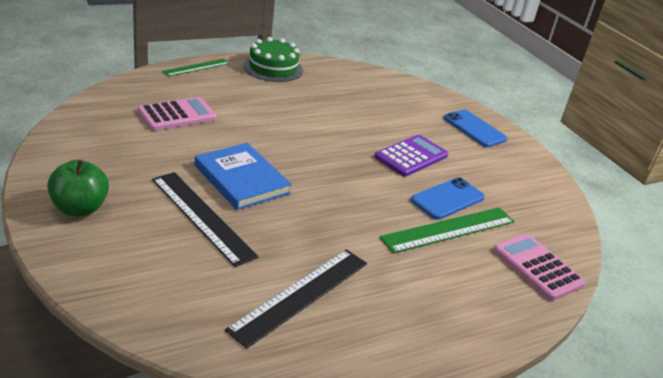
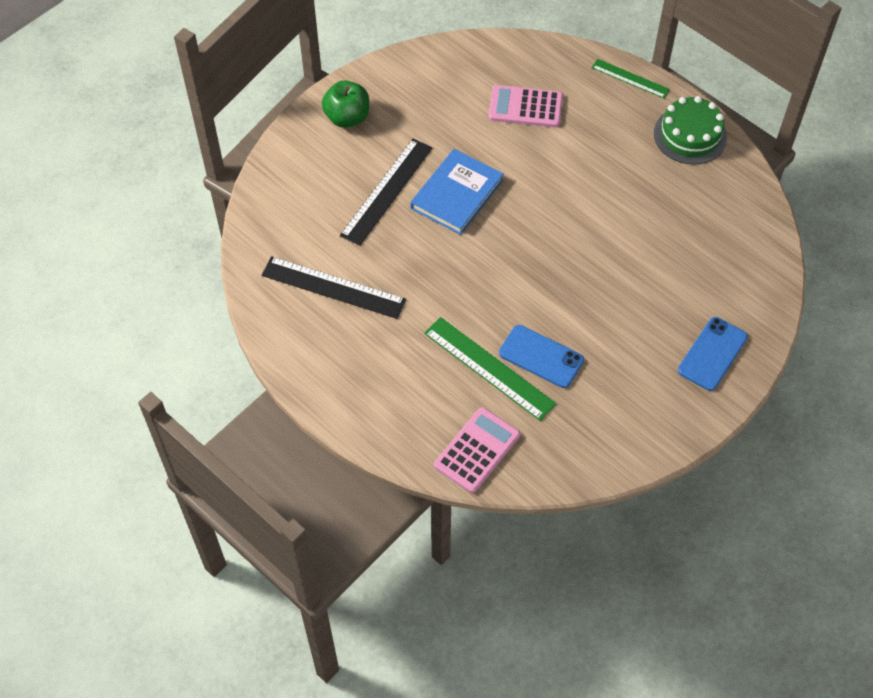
camera: 75 degrees right, 25 degrees up
pink calculator [138,97,217,131] -> pink calculator turned 150 degrees clockwise [488,85,563,127]
purple calculator [374,135,448,177] -> none

